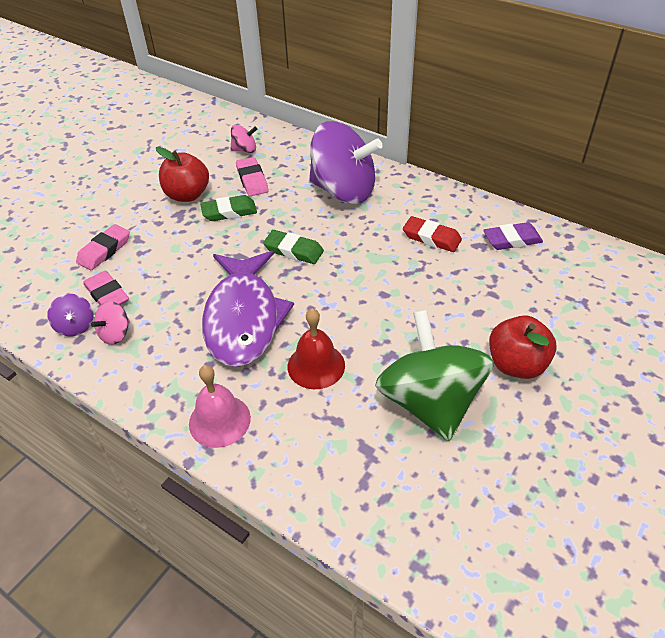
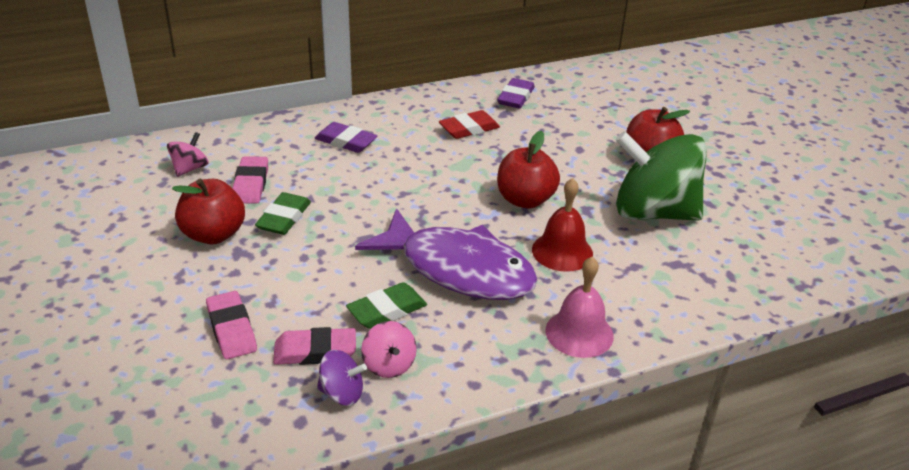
camera: 60 degrees left, 10 degrees down
pink eraser [236,157,268,196] -> pink eraser turned 75 degrees clockwise [232,156,268,204]
green eraser [263,230,324,264] -> green eraser moved to [346,282,427,329]
purple spinning top [309,121,383,204] -> purple eraser [315,122,377,153]
none -> red apple [497,131,560,209]

